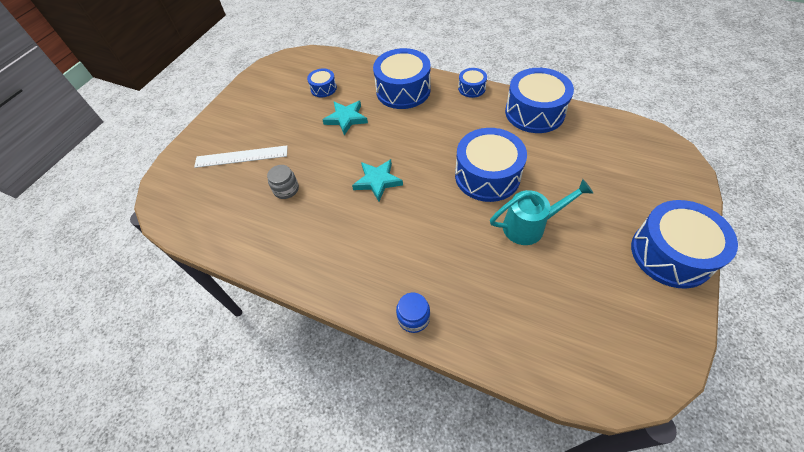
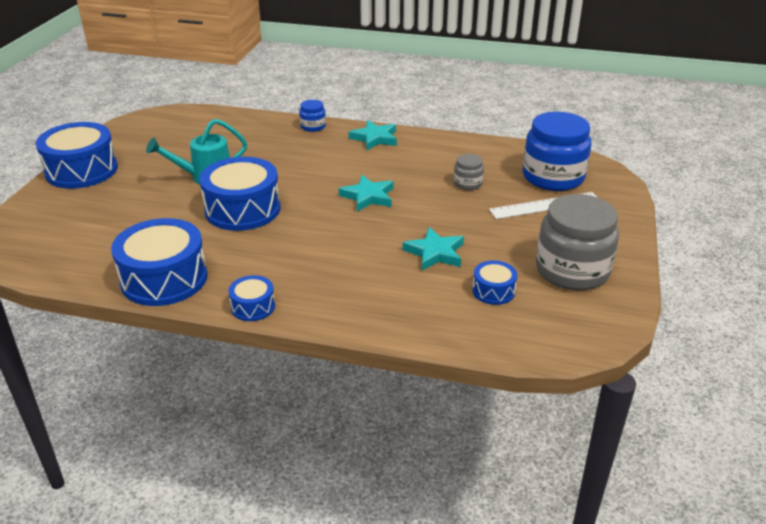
camera: 165 degrees right, 20 degrees down
blue drum [373,48,431,109] -> none
none -> turquoise star [349,120,397,150]
none -> blue jar [523,112,592,191]
none -> grey jar [536,194,619,290]

